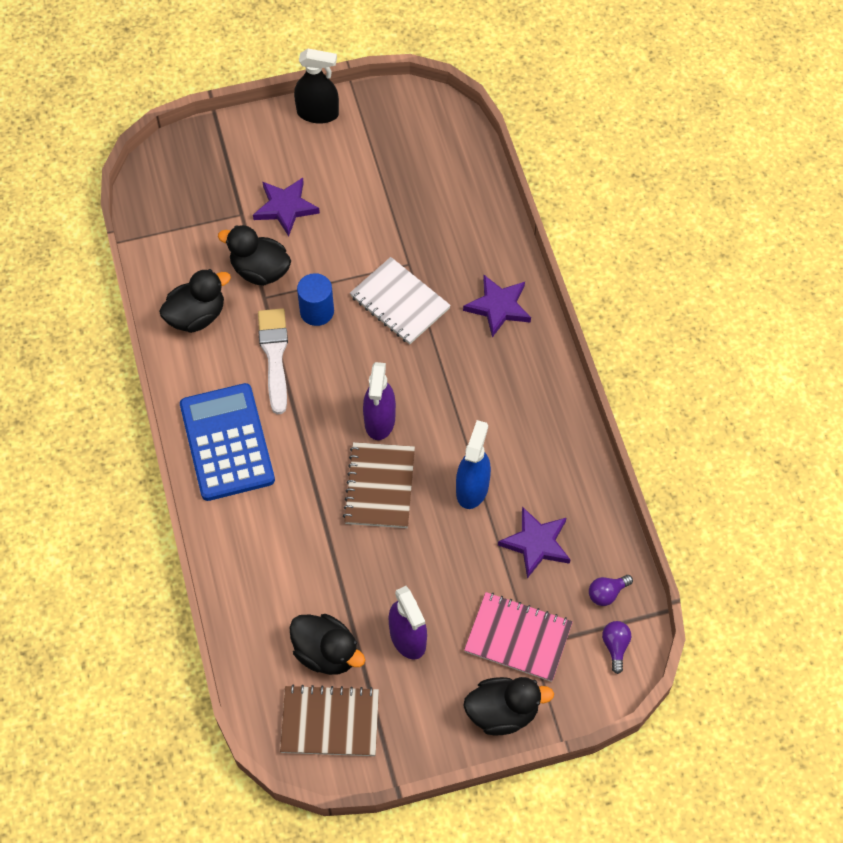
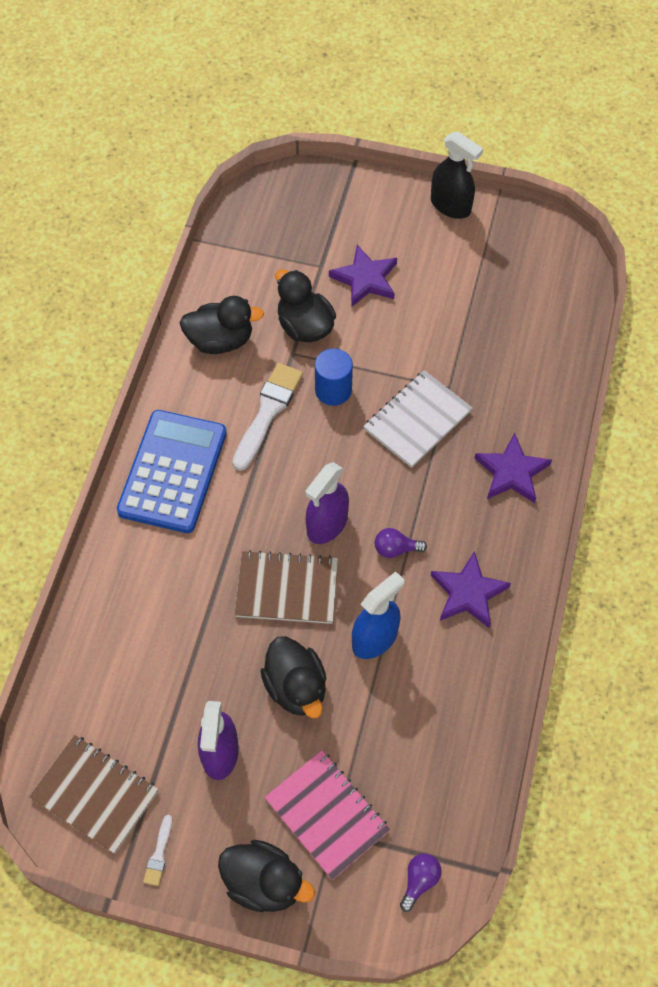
camera: 30 degrees right, 0 degrees up
black duck [289,614,365,675] -> black duck moved to [261,636,326,718]
brown notebook [343,442,415,528] -> brown notebook turned 60 degrees clockwise [235,550,338,624]
white notebook [350,257,451,344] -> white notebook turned 60 degrees clockwise [363,370,472,468]
purple star [498,506,570,578] -> purple star moved to [431,551,511,628]
purple light bulb [589,575,633,606] -> purple light bulb moved to [374,528,427,558]
none -> white brush [143,815,172,886]

